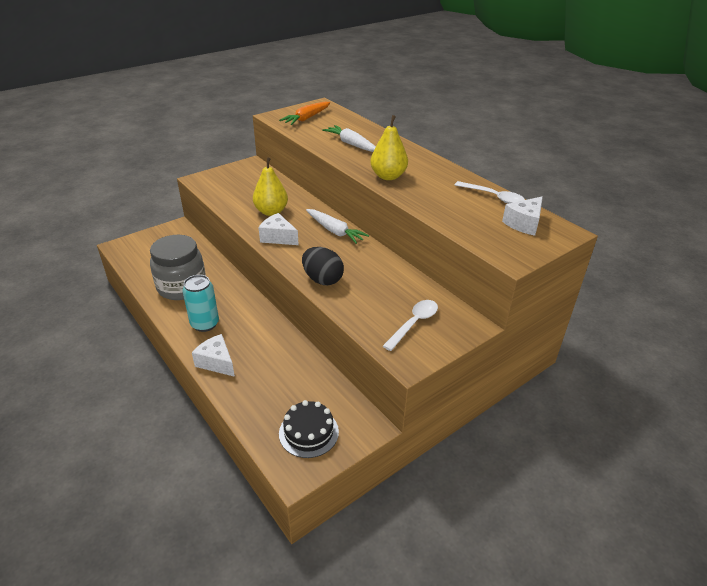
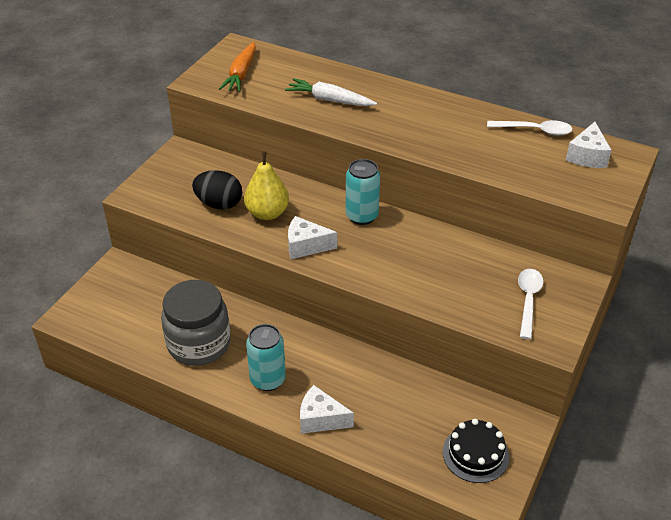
camera: 25 degrees left, 5 degrees up
black egg [302,247,344,285] -> black egg moved to [192,170,242,210]
white carrot [306,209,369,244] -> turquoise can [346,159,380,225]
yellow pear [370,115,408,180] -> none

